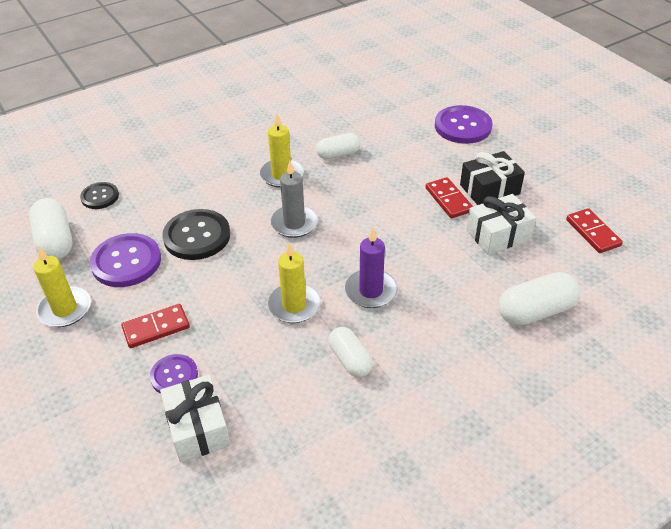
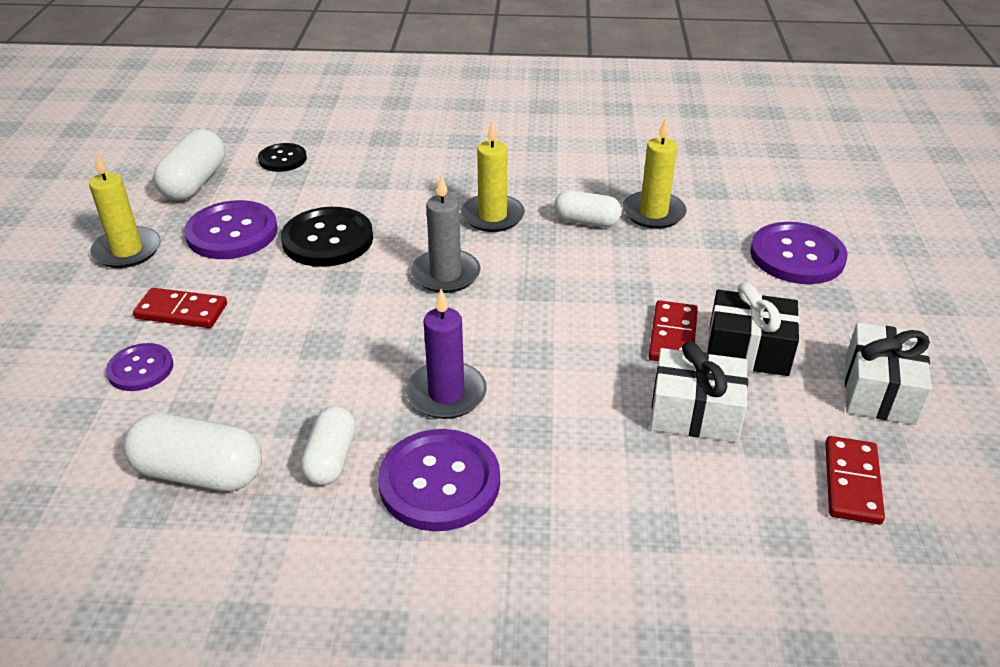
camera: 35 degrees right, 5 degrees down
white gift [160,375,231,462] -> white gift moved to [845,322,932,425]
yellow candle [267,242,321,323] -> yellow candle moved to [622,118,687,229]
white capsule [498,272,580,326] -> white capsule moved to [124,413,262,491]
none -> purple button [378,429,500,531]

